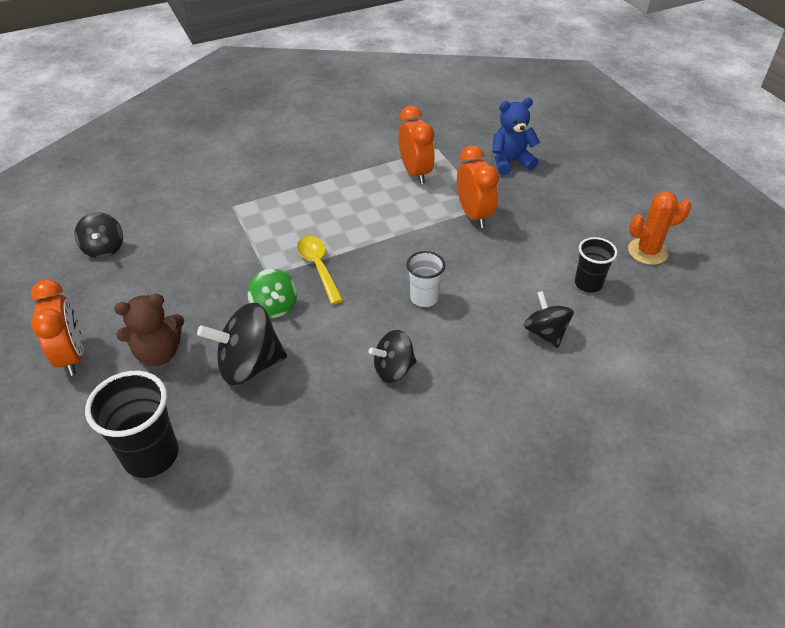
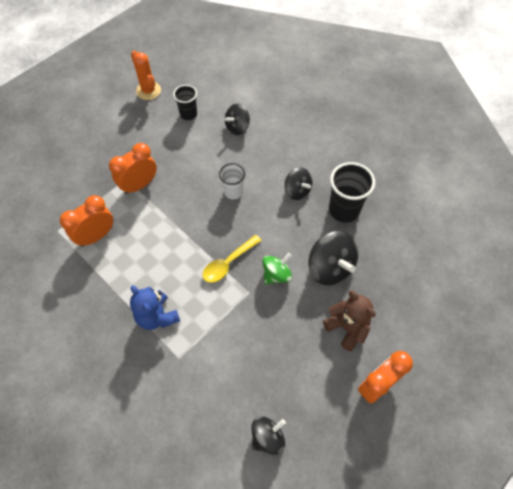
camera: 110 degrees left, 15 degrees up
black cup [85,371,179,478] -> black cup moved to [329,162,375,223]
blue teddy bear [492,98,540,175] -> blue teddy bear moved to [130,285,180,330]

